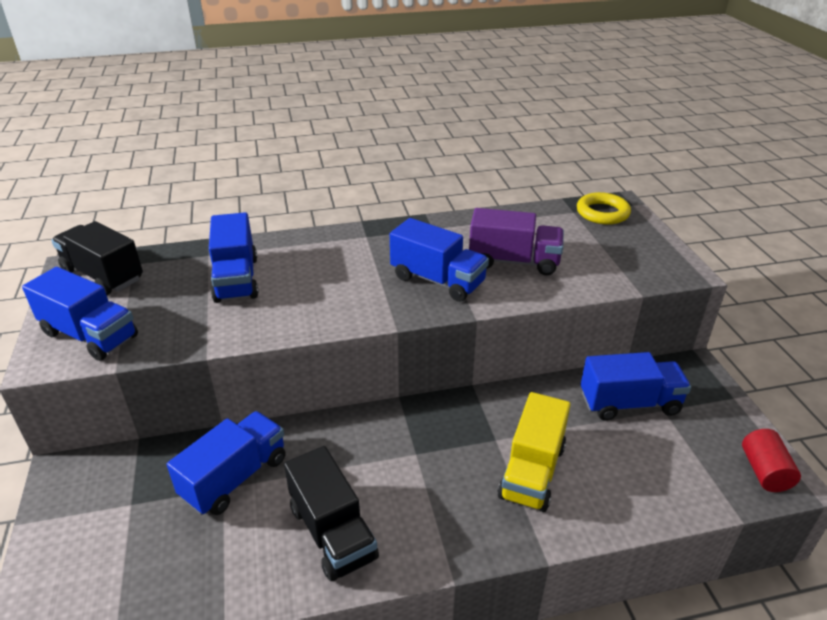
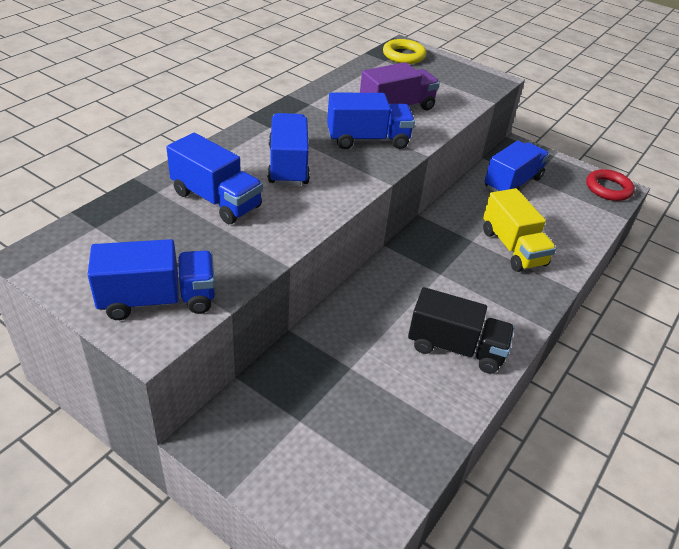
camera: 45 degrees left, 5 degrees up
black truck [51,221,143,295] -> none
blue truck [167,411,286,515] -> blue truck moved to [267,113,310,186]
red cylinder [742,429,801,492] -> red ring [586,169,635,201]

